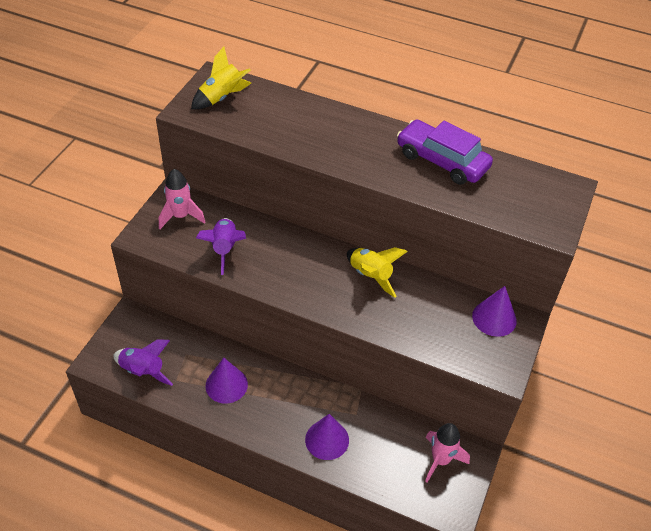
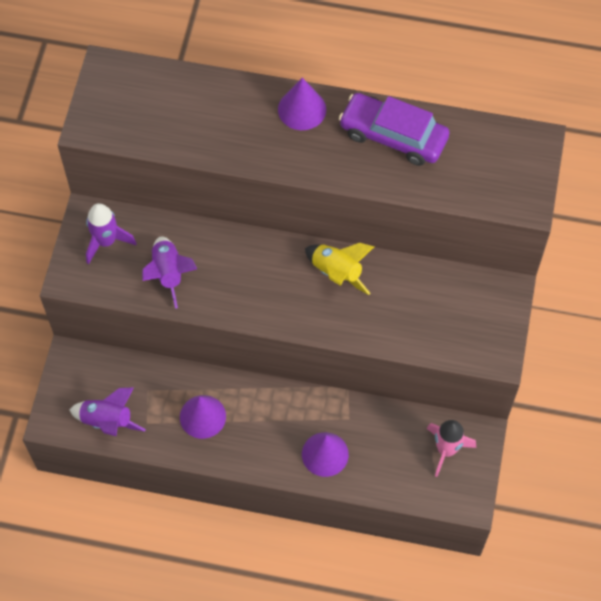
camera: 10 degrees left, 15 degrees up
pink rocket [159,169,205,229] -> purple rocket [86,203,137,264]
yellow rocket [191,47,251,109] -> none
purple cone [472,286,517,337] -> purple cone moved to [278,78,326,130]

